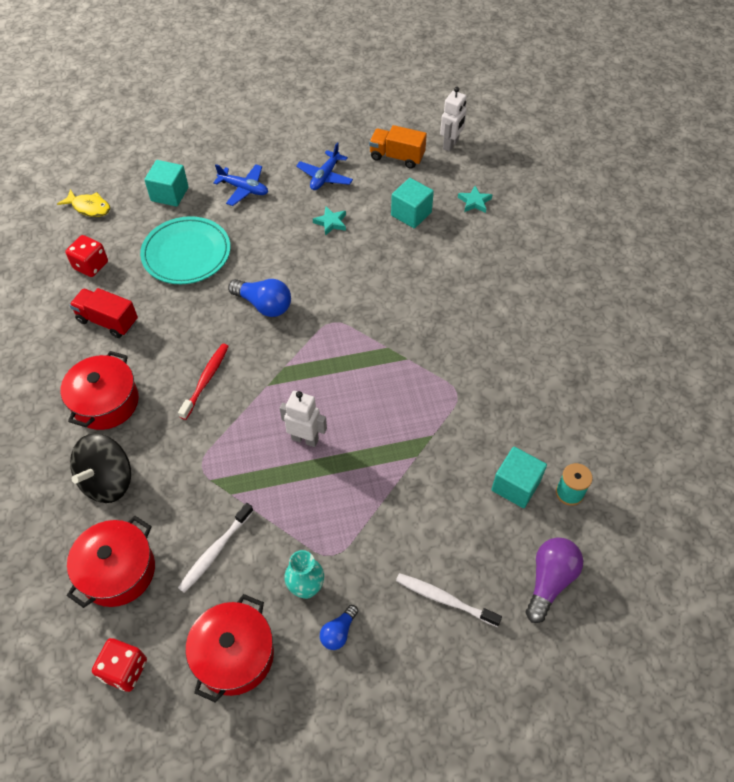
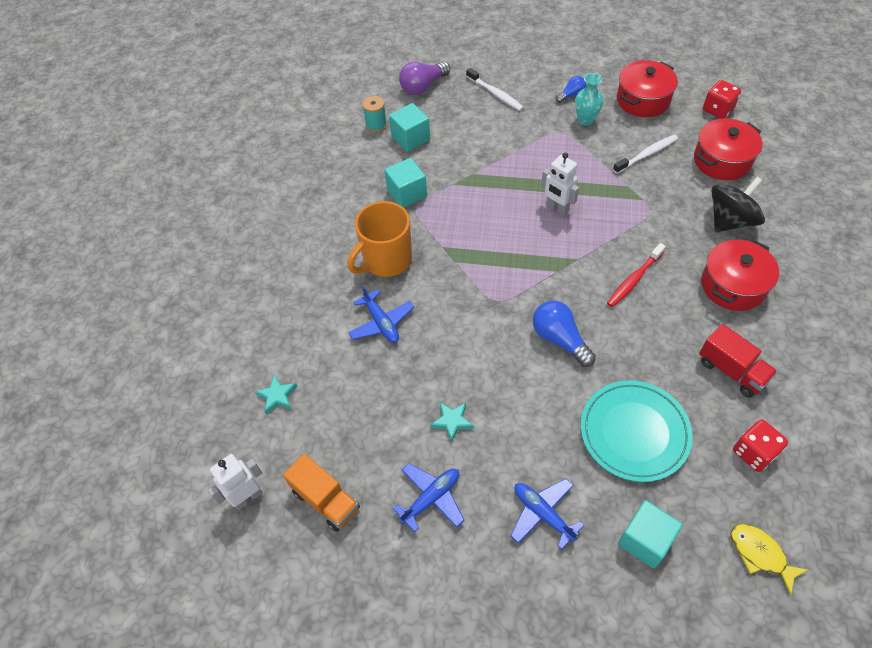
camera: 155 degrees left, 0 degrees up
turquoise cube [391,178,434,228] -> turquoise cube moved to [384,158,427,208]
none -> orange mug [347,201,412,277]
none -> blue plane [348,285,414,343]

